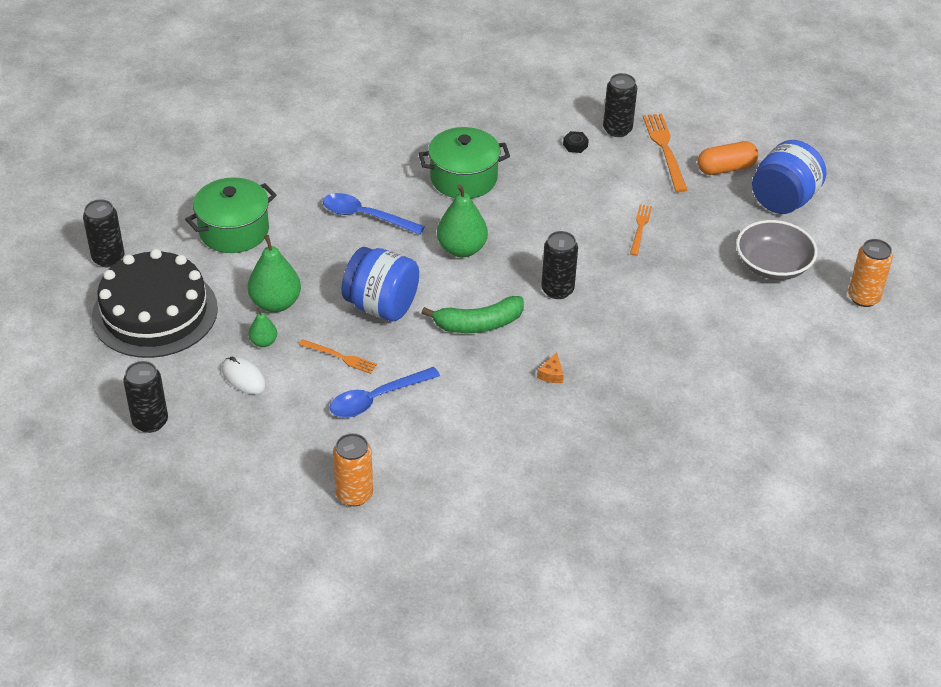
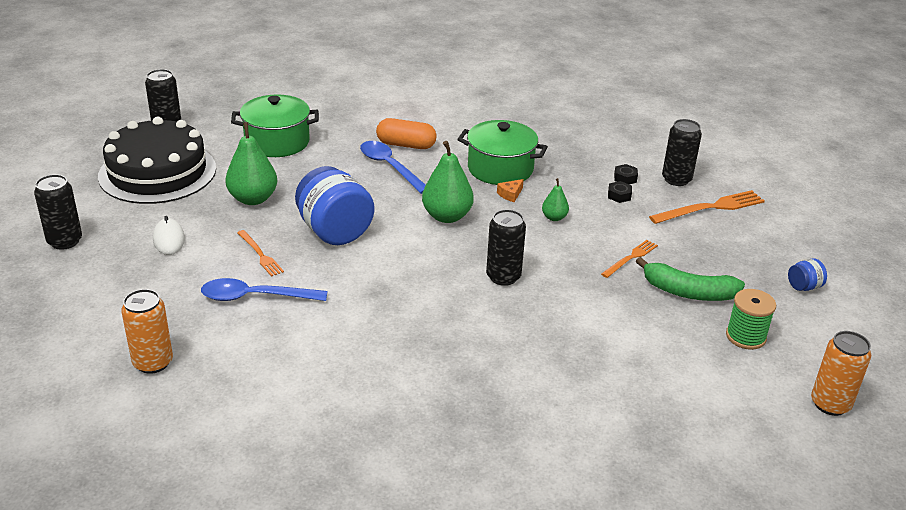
camera: 30 degrees right, 10 degrees down
green pear [249,307,277,347] -> green pear moved to [542,178,569,221]
green banana [422,296,524,333] -> green banana moved to [636,257,745,301]
orange cheese [537,353,564,383] -> orange cheese moved to [497,179,524,202]
orange fork [643,114,687,192] -> orange fork turned 45 degrees clockwise [649,190,765,224]
orange capsule [698,141,758,175] -> orange capsule moved to [376,118,437,149]
grey bowl [736,220,818,280] -> green spool [726,289,776,350]
blue jar [752,140,826,214] -> blue jar [788,258,827,291], size x0.44
none -> black nut [608,181,632,203]

